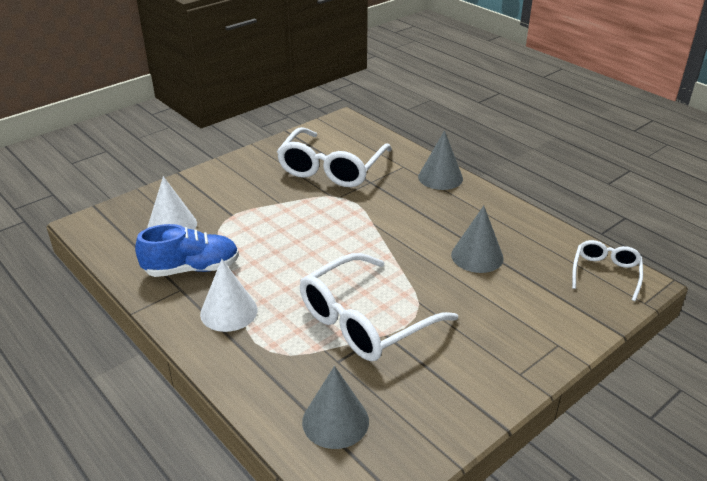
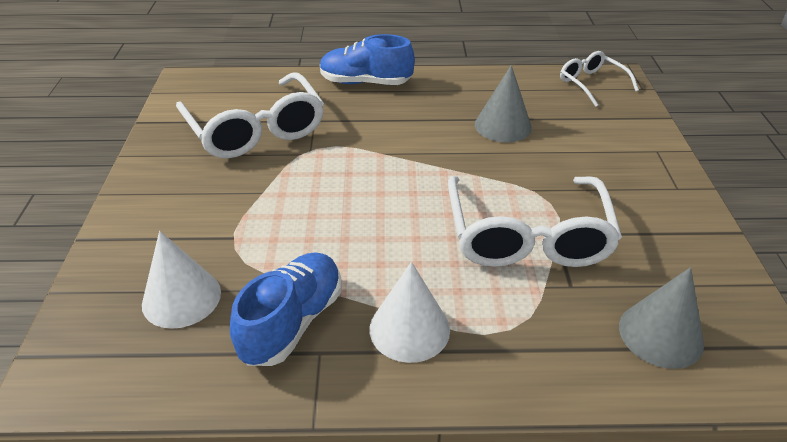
camera: 50 degrees left, 5 degrees up
grey cone [418,130,463,190] -> blue shoe [320,34,415,85]

